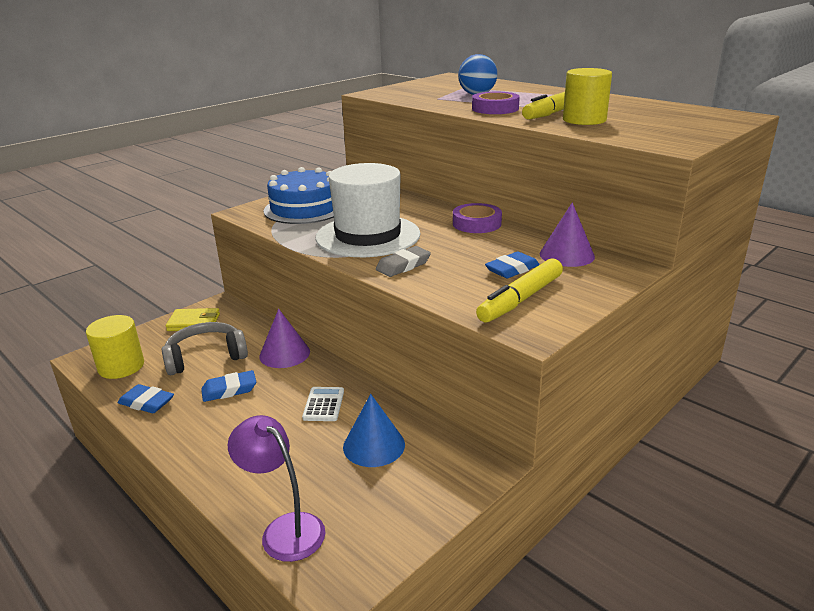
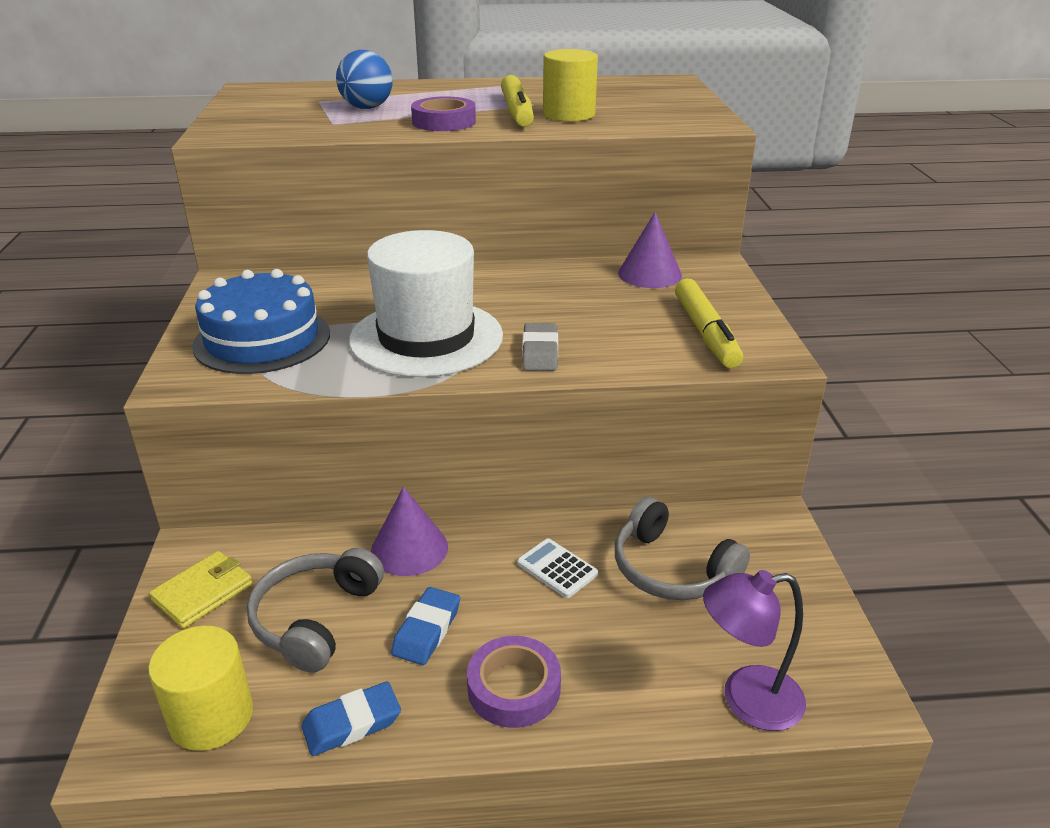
camera: 50 degrees left, 5 degrees up
blue cone [343,394,405,467] -> grey headphones [615,497,750,600]
purple tape [453,203,502,233] -> purple tape moved to [467,636,561,728]
blue eraser [485,251,540,278] -> none

